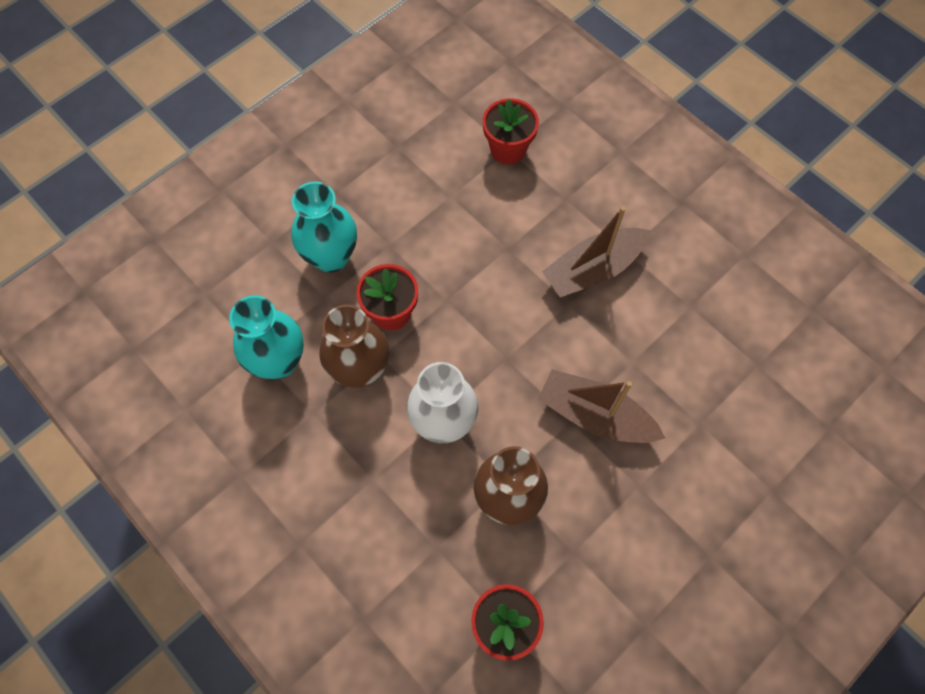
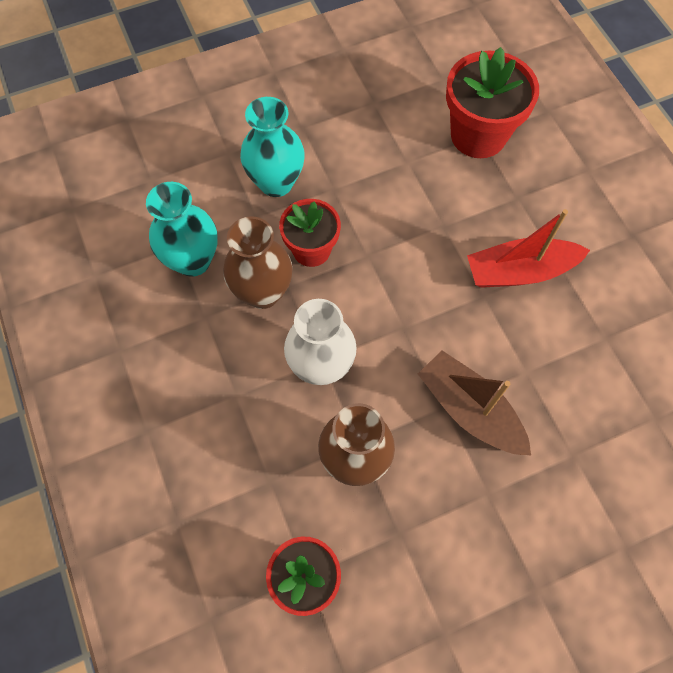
camera: 20 degrees right, 0 degrees up
red flower pot [483,98,539,164] -> red flower pot [446,47,539,158], size x1.56
brown boat [542,206,651,297] -> red boat [467,209,590,288]

